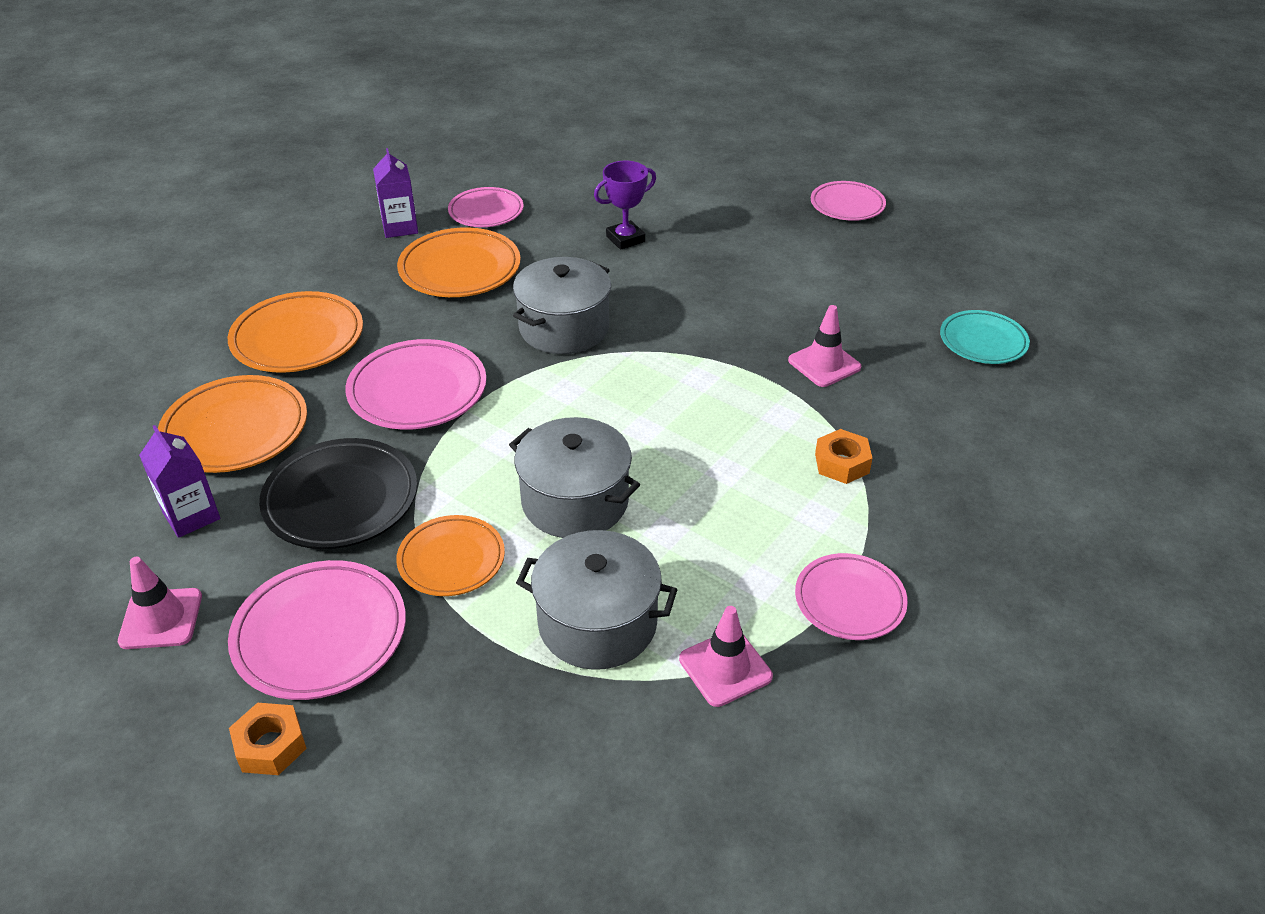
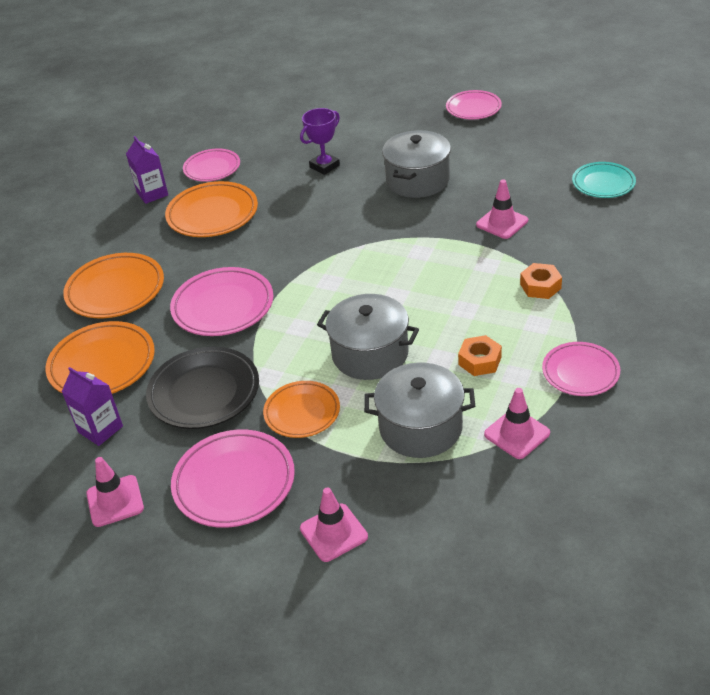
camera: 10 degrees left, 0 degrees up
orange nut [229,703,307,775] -> orange nut moved to [458,335,502,376]
grey pot [513,257,611,354] -> grey pot moved to [382,130,451,198]
none -> pink traffic cone [300,487,368,562]

